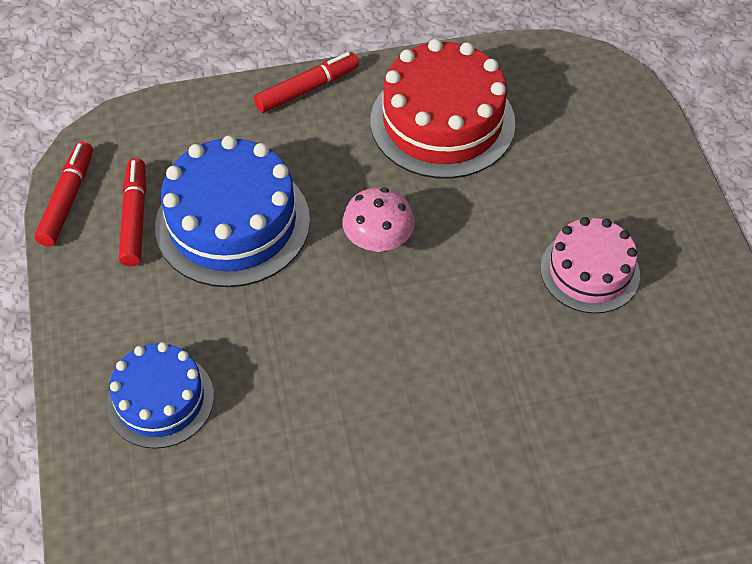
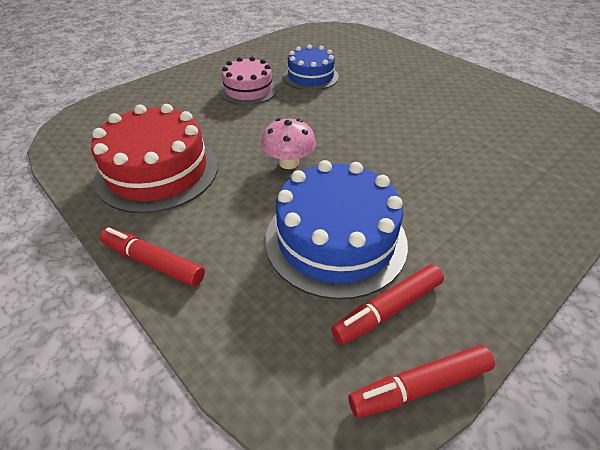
camera: 120 degrees left, 10 degrees down
blue cake [107,342,214,449] -> blue cake moved to [283,45,339,90]

